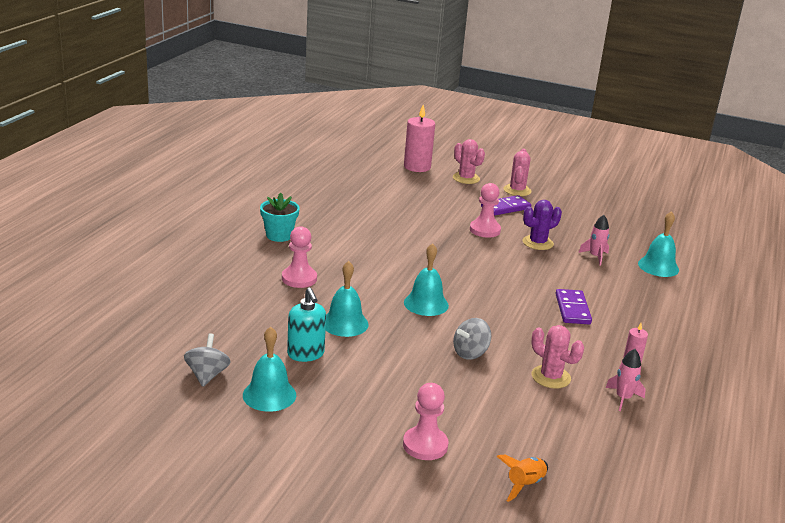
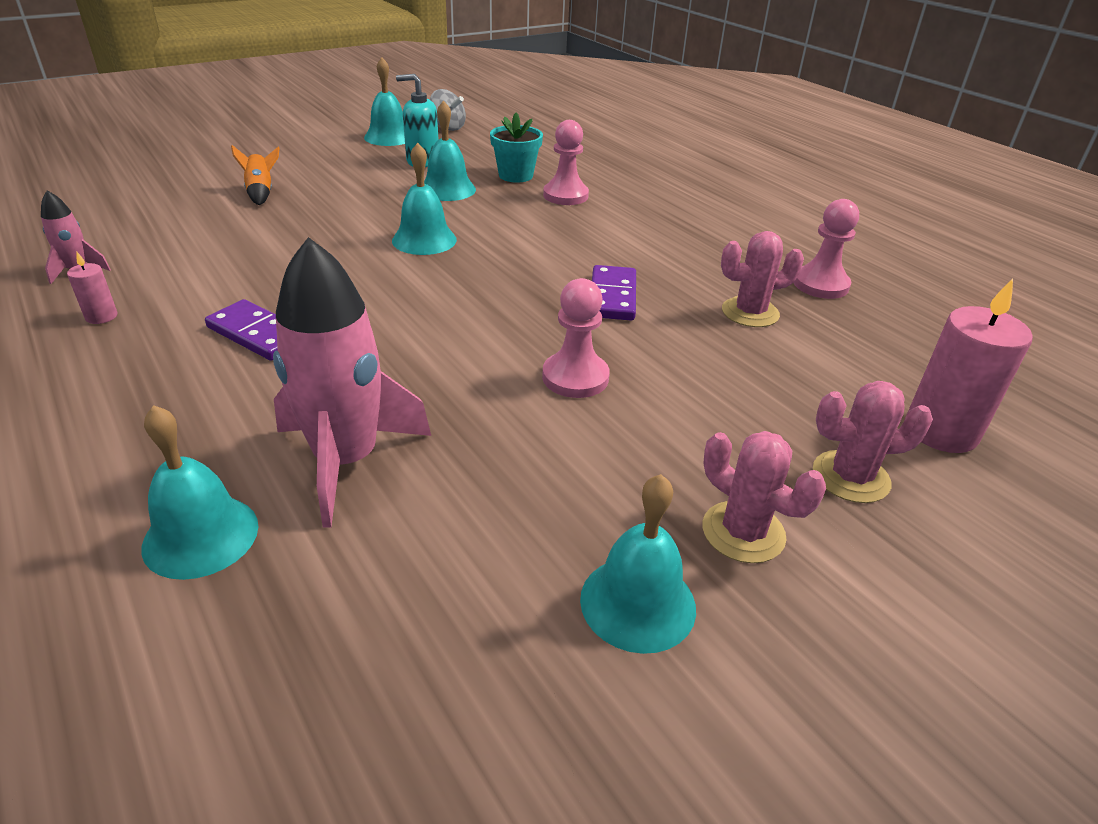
camera: 125 degrees right, 10 degrees up
turquoise flower pot [260,193,300,242] -> turquoise flower pot moved to [490,113,543,183]
pink pawn [403,383,448,460] -> pink pawn moved to [794,199,859,299]
grey spinning top [453,318,491,360] -> none
purple domino [481,195,531,216] -> purple domino moved to [592,265,636,320]
orange rocket [496,454,548,502] -> orange rocket moved to [231,145,279,205]
purple cactus [523,200,562,250] -> none
pink cactus [532,325,584,389] -> pink cactus moved to [721,231,804,327]
pink rocket [578,215,609,266] -> pink rocket [273,237,431,528], size x2.12
none -> turquoise bell [580,474,696,654]

